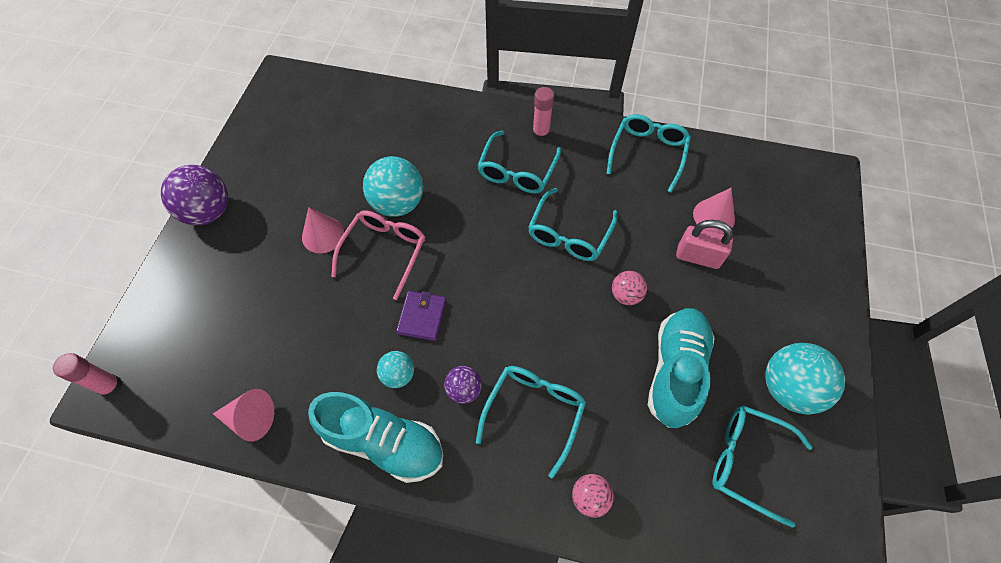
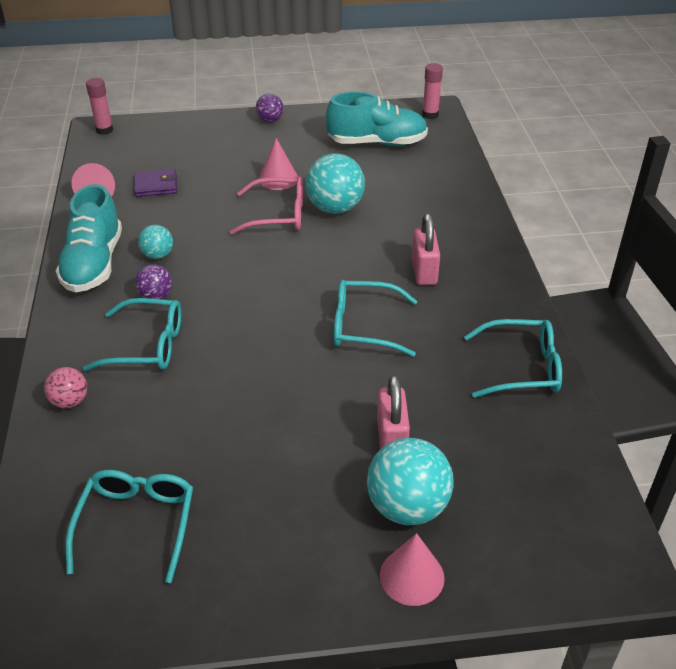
camera: 70 degrees right, 20 degrees down
purple ball [161,165,229,225] -> purple ball [256,94,284,122], size x0.54
purple wallet [396,291,446,341] -> purple wallet moved to [134,169,177,197]
turquoise glasses [477,131,561,193] -> pink padlock [412,213,440,285]
pink glue stick [532,87,554,141] -> pink glue stick moved to [422,63,443,119]
pink ball [612,271,647,305] -> none
turquoise shoe [648,308,715,428] -> turquoise shoe moved to [326,92,428,146]
pink cone [693,188,735,234] -> pink cone moved to [380,533,445,606]
turquoise ball [765,343,845,415] -> turquoise ball moved to [367,438,454,525]

